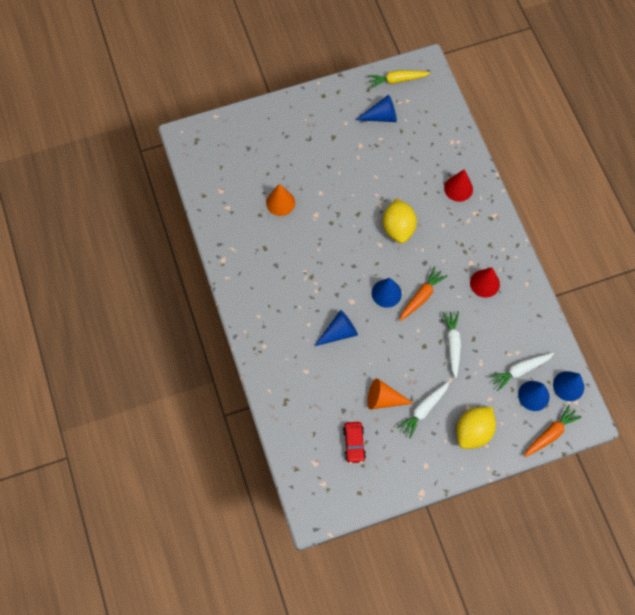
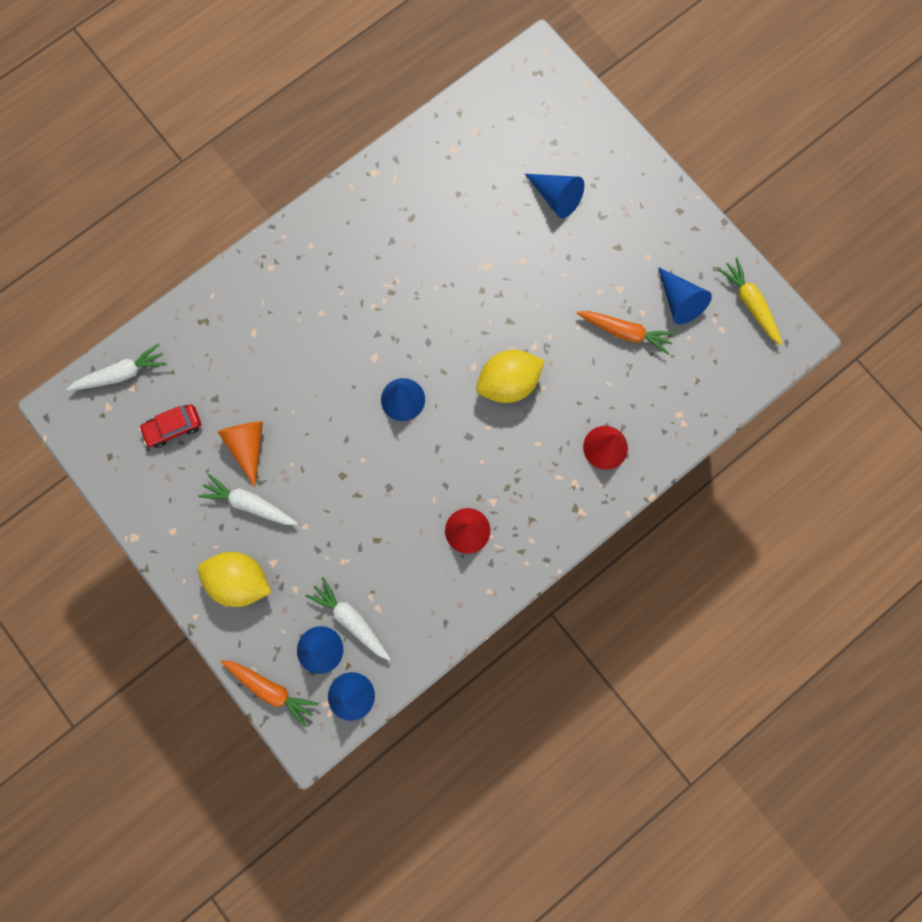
camera: 70 degrees right, 10 degrees up
orange cone [266,184,295,216] -> none
blue cone [314,310,358,346] -> blue cone moved to [525,174,584,218]
orange carrot [399,266,447,321] -> orange carrot moved to [576,311,675,355]
white carrot [442,311,461,378] -> white carrot moved to [67,343,167,391]

